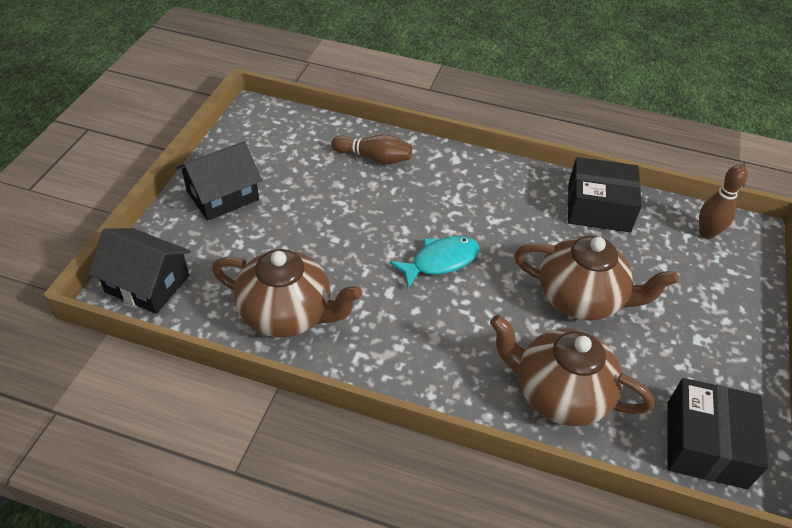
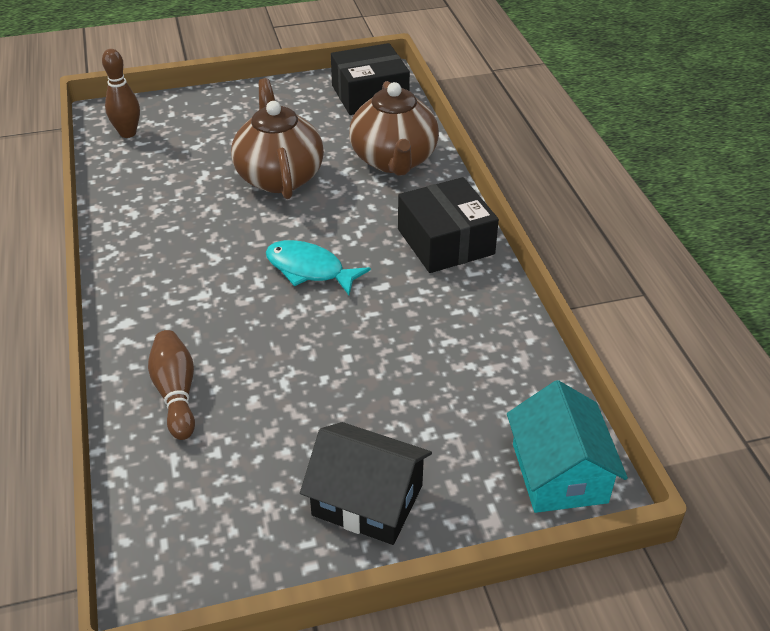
camera: 120 degrees left, 5 degrees down
black house [88,228,191,314] -> turquoise house [507,380,628,513]
brown teapot [212,249,362,338] -> none
black box [568,157,642,232] -> black box moved to [398,177,499,273]

